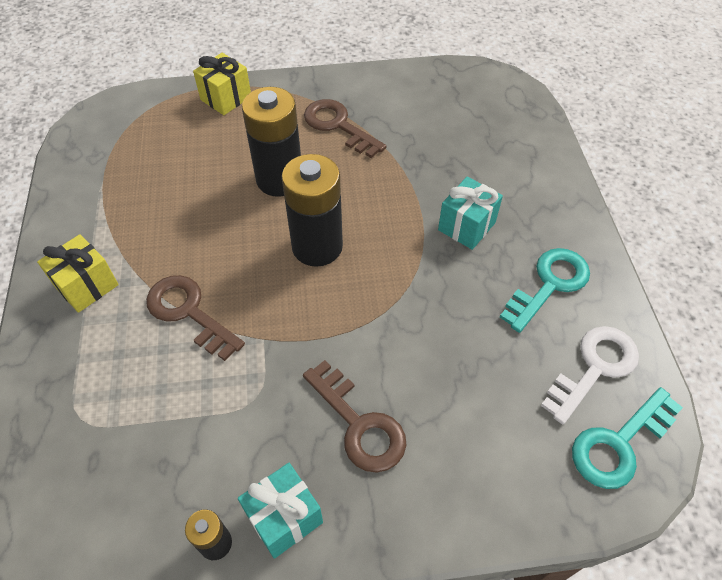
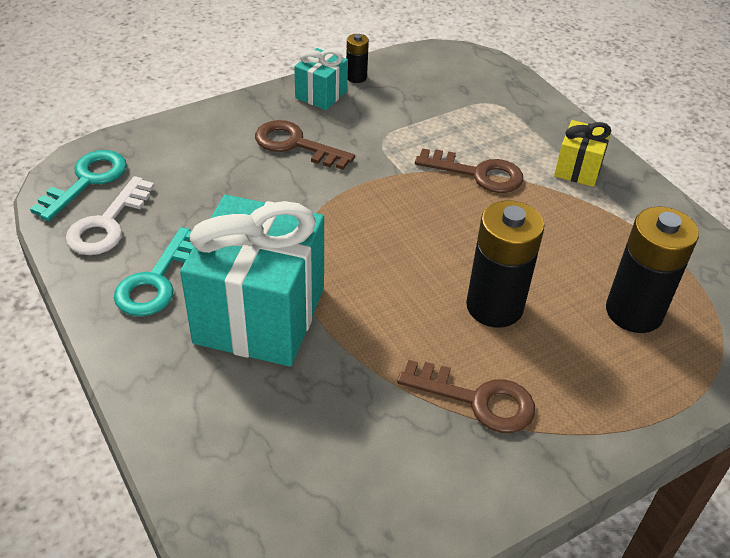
camera: 155 degrees right, 10 degrees down
yellow gift [193,53,251,115] -> none
black battery [282,154,343,267] -> black battery moved to [606,207,699,333]
turquoise gift [438,177,503,250] -> turquoise gift [180,195,324,366], size x2.10

